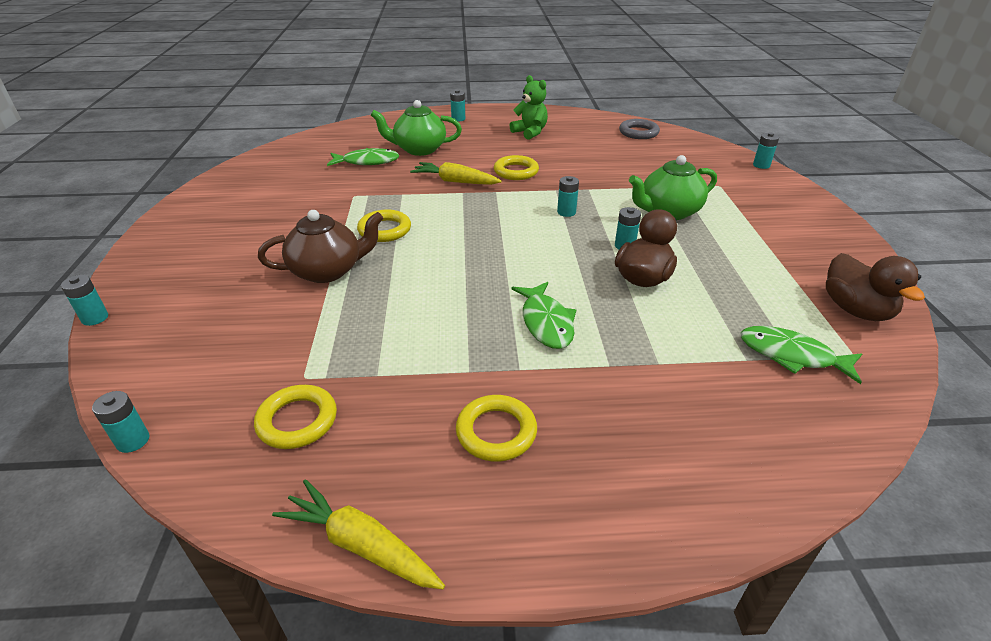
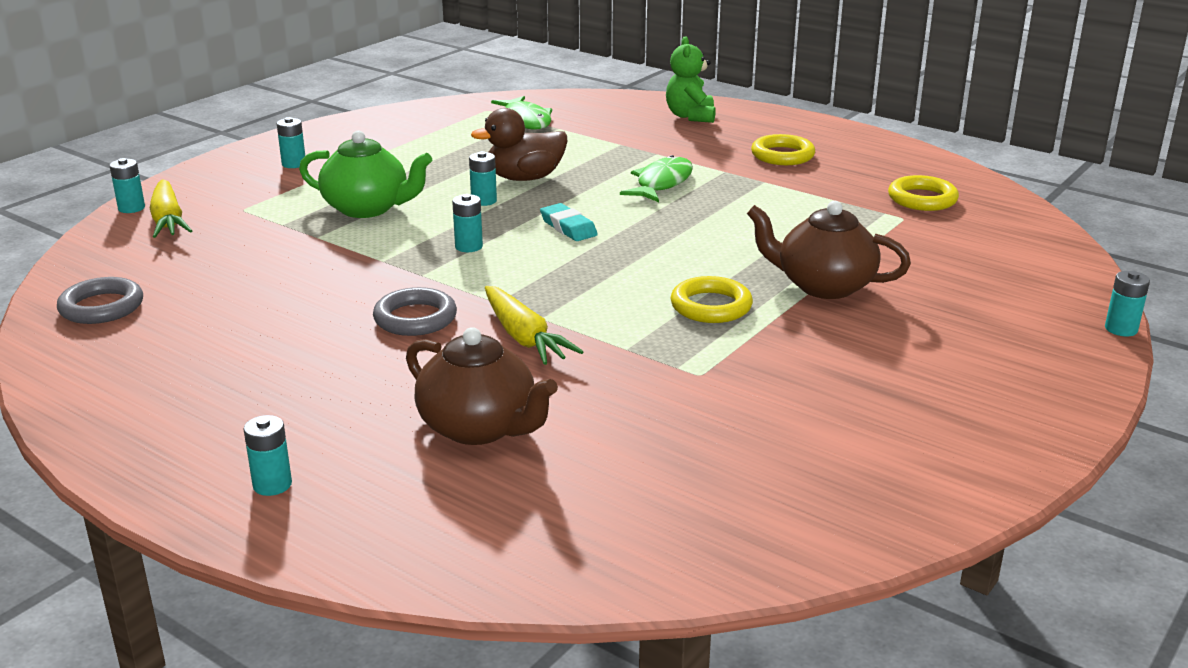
camera: 140 degrees left, 10 degrees down
turquoise battery [92,391,149,453] -> turquoise battery moved to [277,117,305,168]
yellow carrot [272,479,445,589] -> yellow carrot moved to [150,180,192,238]
green fish [327,148,400,166] -> none
green teapot [371,100,462,156] -> brown teapot [406,327,558,445]
yellow ring [494,155,539,180] -> grey ring [373,287,457,336]
green teddy bear [509,75,548,140] -> green teddy bear moved to [666,36,716,123]
brown duck [826,253,925,321] -> none
none -> turquoise eraser [540,203,598,241]

